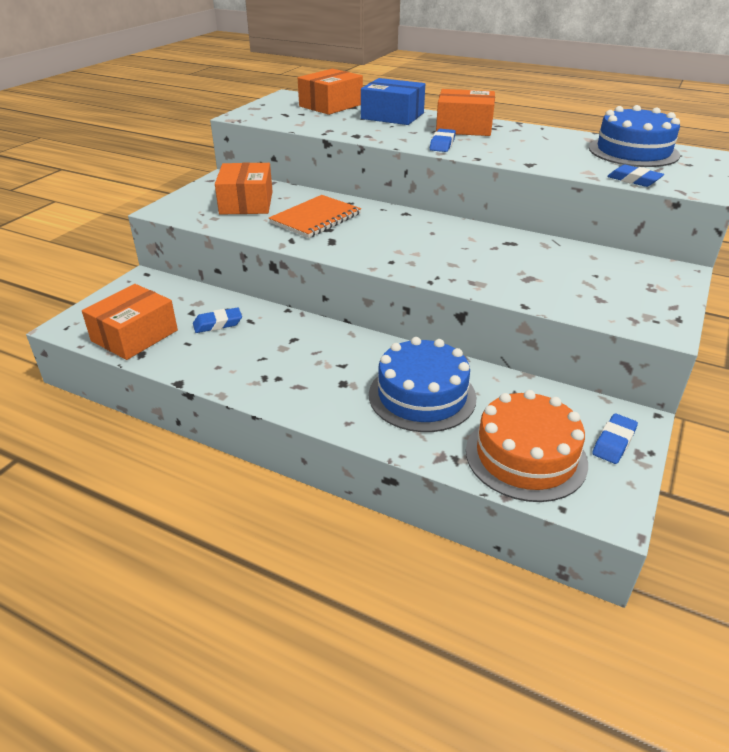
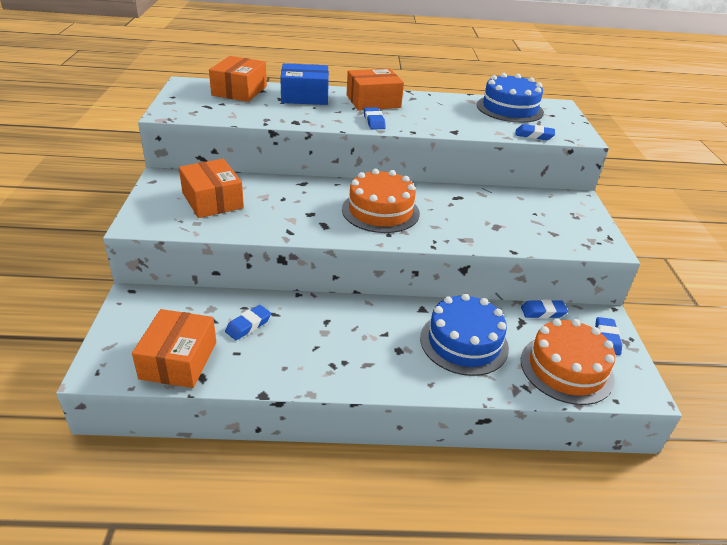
camera: 30 degrees left, 0 degrees up
orange notebook [269,195,361,238] -> none
none -> orange cake [342,169,420,233]
none -> blue eraser [521,299,568,318]

